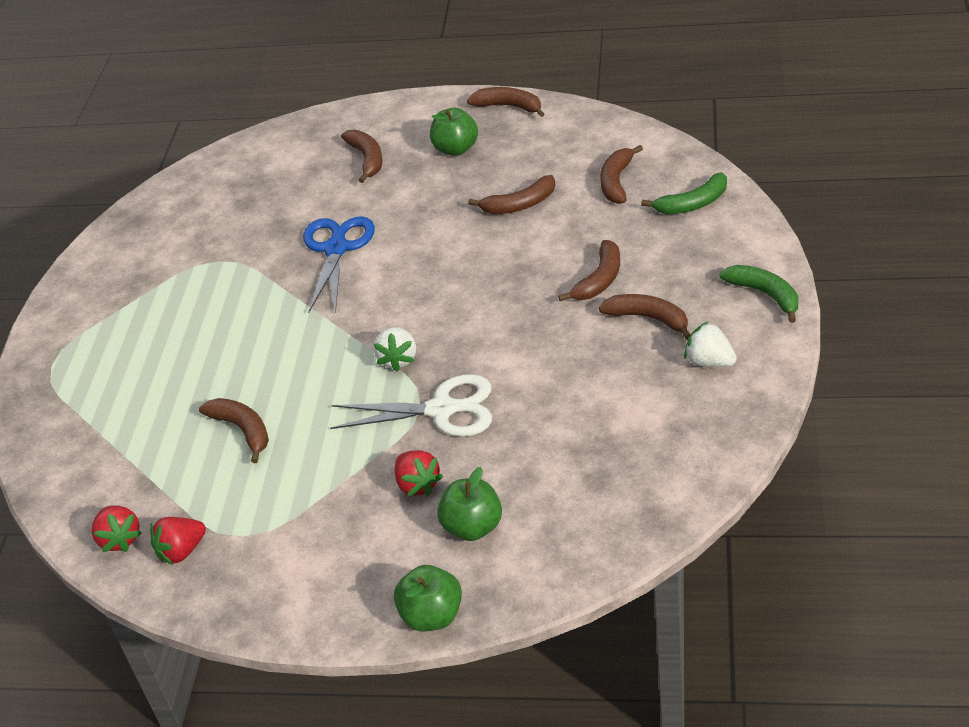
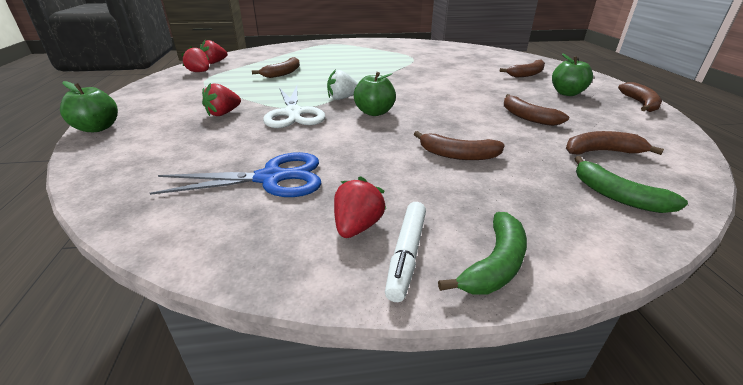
camera: 70 degrees right, 10 degrees down
blue scissors [303,216,375,313] -> blue scissors moved to [150,152,321,197]
green apple [437,467,502,541] -> green apple moved to [354,72,396,116]
brown banana [599,294,690,340] -> none
white strawberry [684,321,737,367] -> red strawberry [334,176,386,238]
none -> white marker [385,202,426,302]

